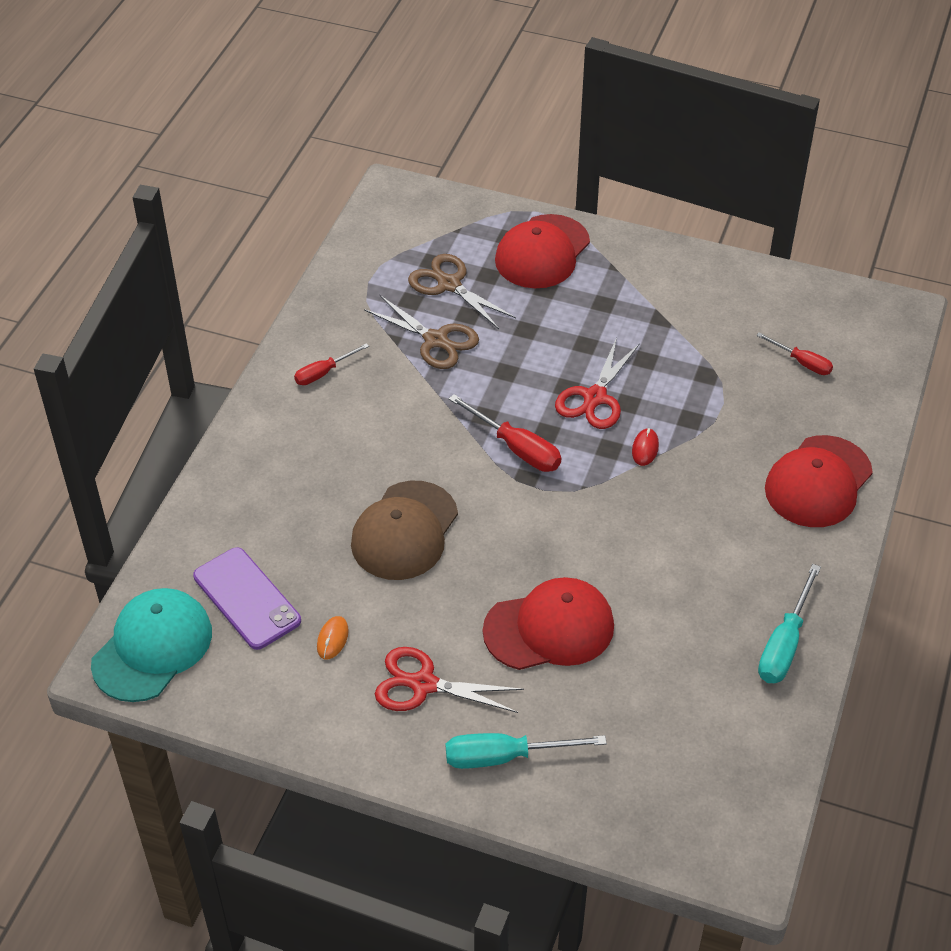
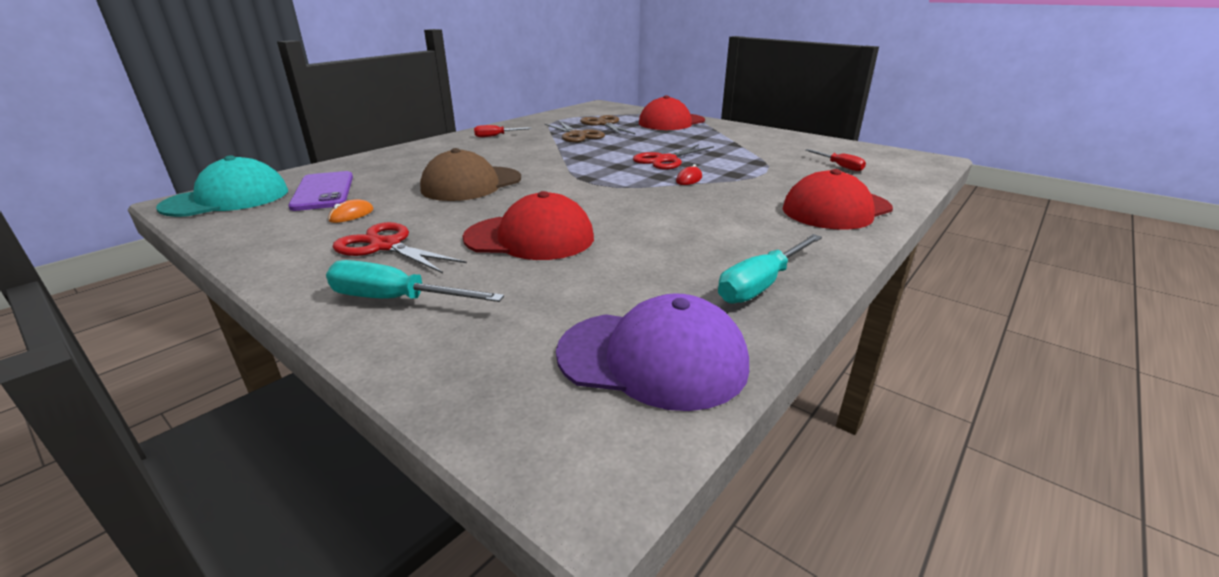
camera: 20 degrees right, 20 degrees down
red screwdriver [449,394,561,472] -> none
none -> purple cap [556,293,749,411]

